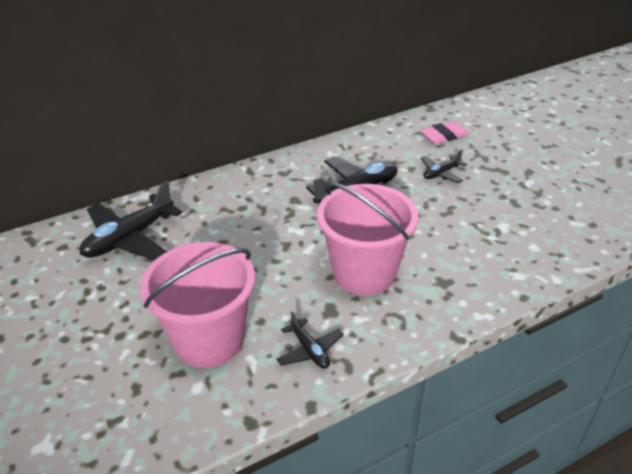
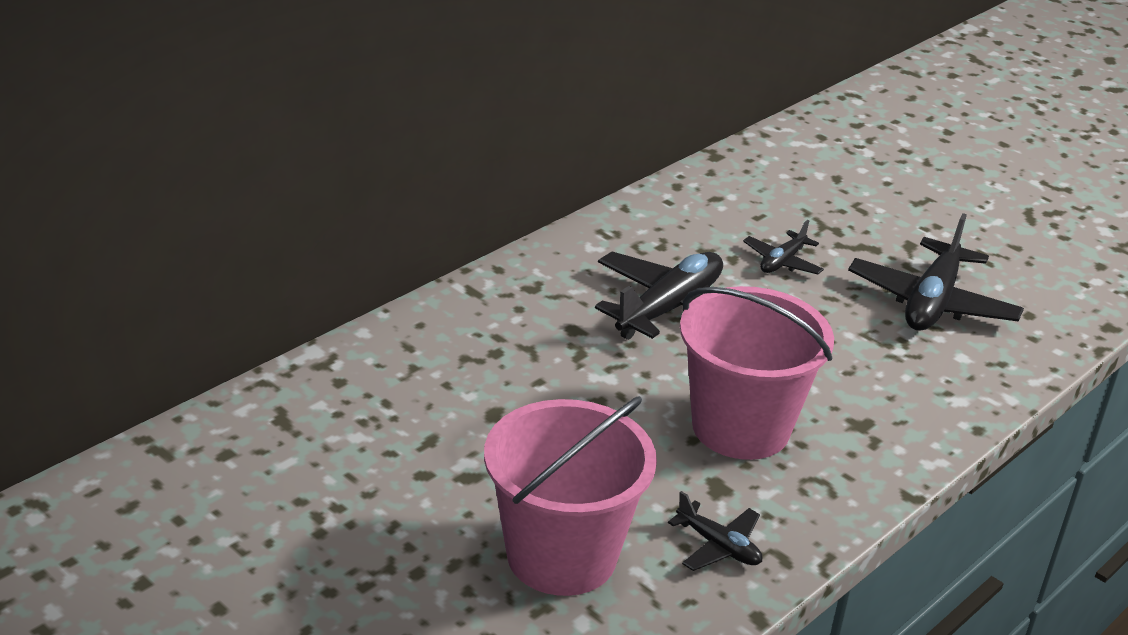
camera: 20 degrees left, 5 degrees down
black plane [80,181,182,260] -> black plane moved to [848,213,1024,331]
pink eraser [420,121,469,144] -> none

